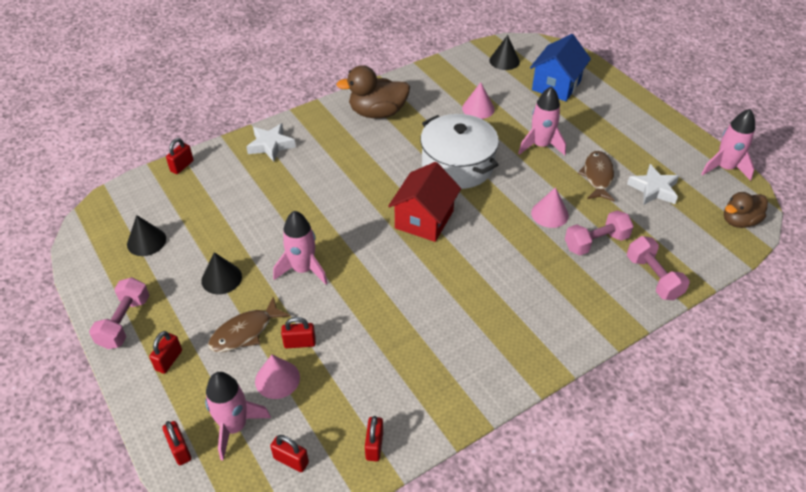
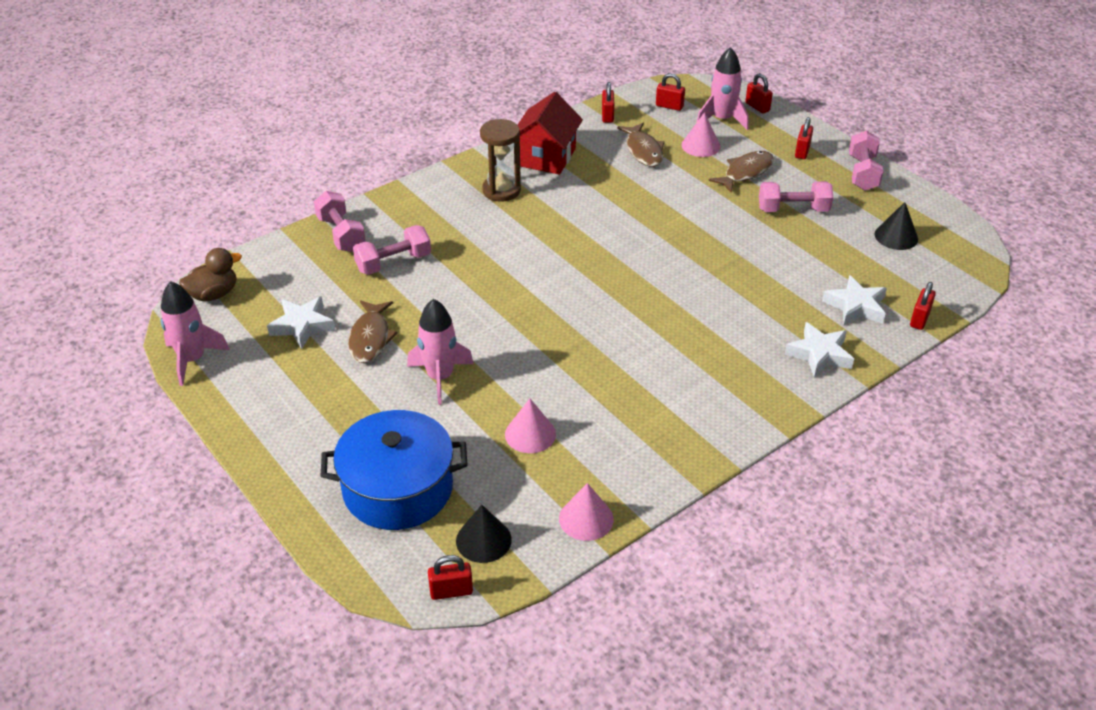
camera: 175 degrees right, 5 degrees down
black cone [201,252,242,294] -> pink dumbbell [759,181,833,212]
pink rocket [273,211,328,285] -> none
red padlock [281,317,316,348] -> red padlock moved to [428,555,473,600]
brown duck [336,65,410,118] -> none
red house [388,162,461,242] -> red house moved to [517,92,583,175]
white pot [420,114,499,189] -> none
blue house [530,34,591,101] -> blue pot [321,410,467,530]
pink cone [531,187,569,228] -> pink cone moved to [559,483,614,541]
none -> brown hourglass [480,119,521,202]
none -> brown fish [617,123,665,167]
none -> white star [822,275,887,325]

